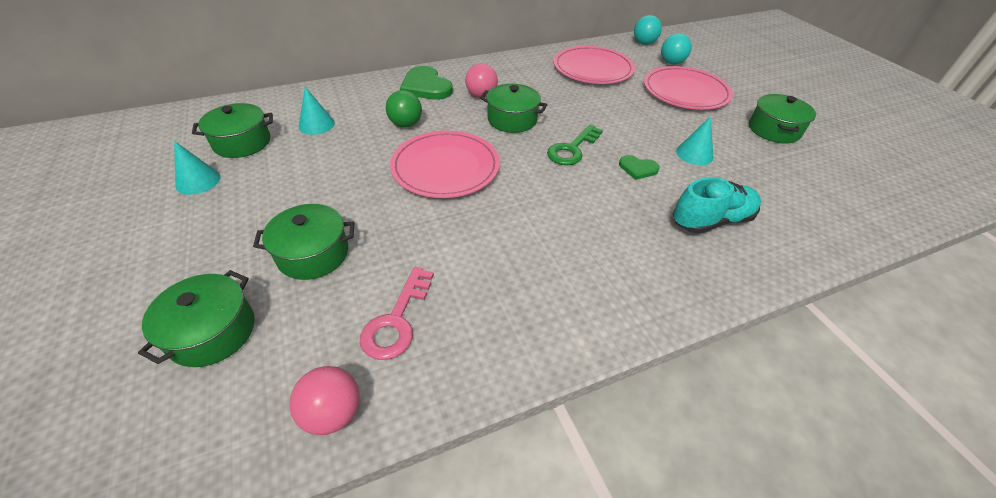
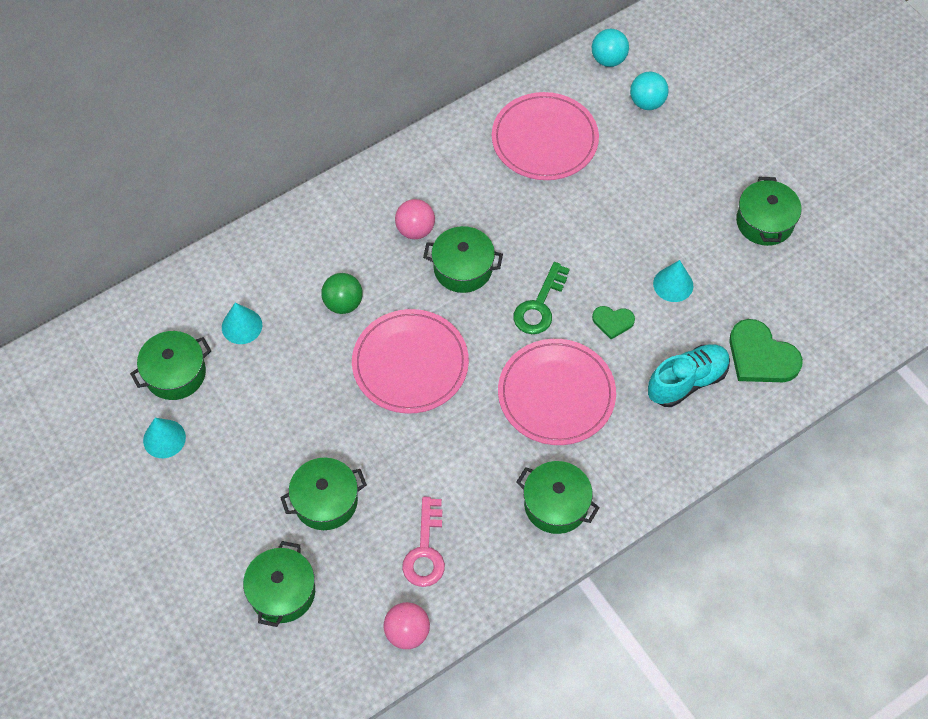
camera: 10 degrees left, 15 degrees up
green heart [400,66,453,100] -> green heart moved to [729,319,803,382]
pink plate [644,66,733,110] -> pink plate moved to [498,339,616,445]
none -> green pot [516,461,600,534]

